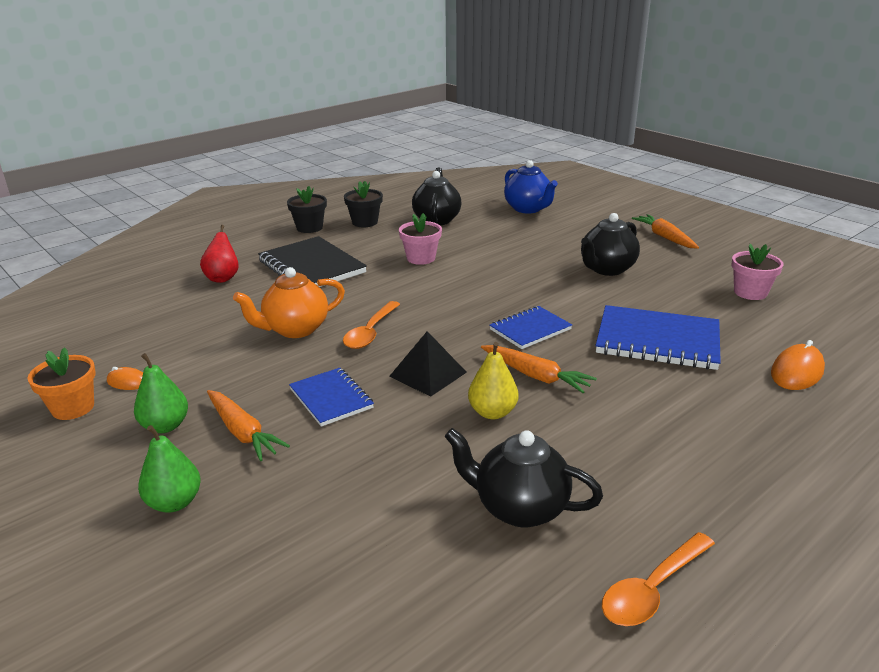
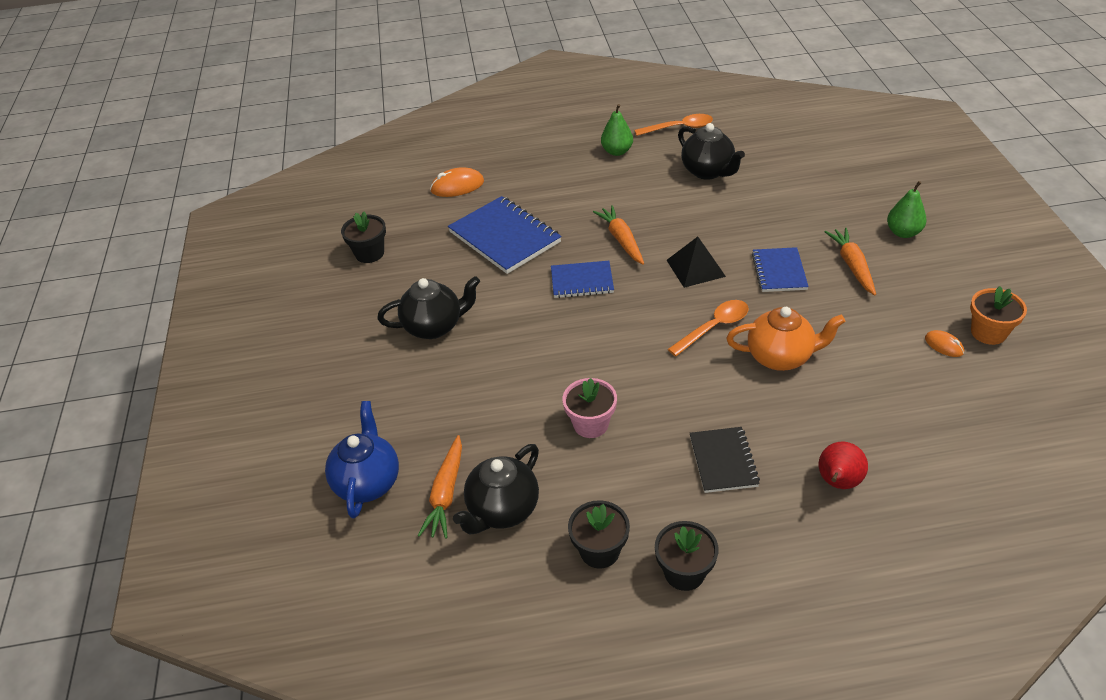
camera: 145 degrees left, 15 degrees up
green pear [134,353,188,433] -> green pear moved to [601,104,633,156]
black notebook [258,236,367,287] -> black notebook [690,427,760,493], size x0.60
yellow pear [468,342,518,419] -> none
orange carrot [632,214,699,249] -> orange carrot moved to [418,435,462,539]
pink flower pot [731,244,783,300] -> black flower pot [341,212,386,263]

